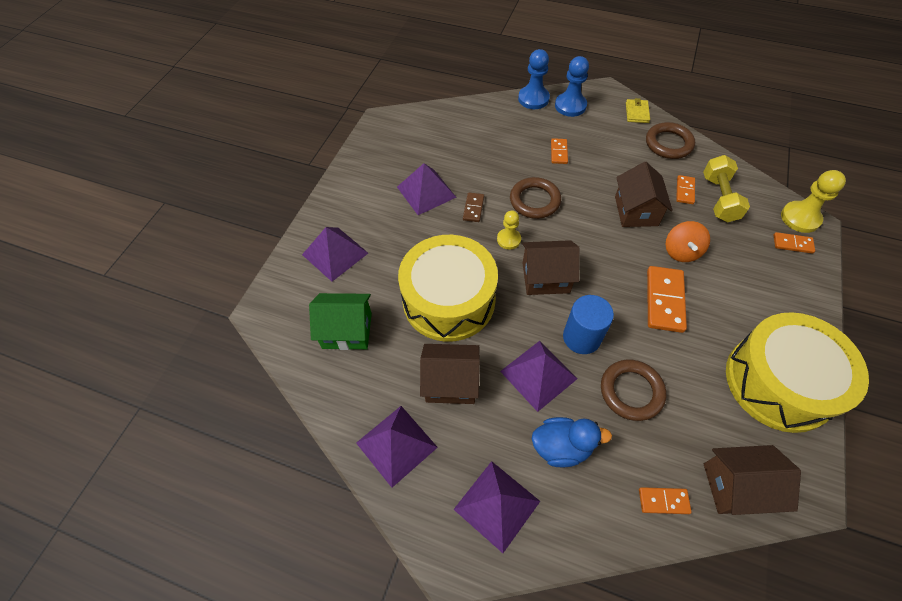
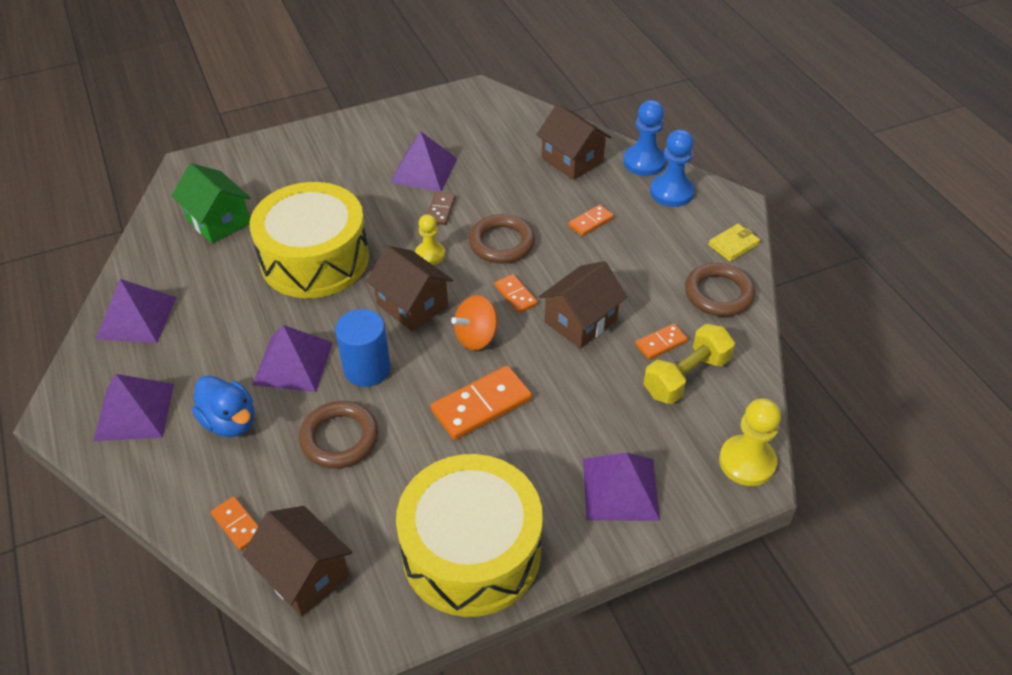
camera: 45 degrees right, 10 degrees down
purple pyramid [302,227,368,282] -> purple pyramid moved to [583,452,660,521]
brown house [420,344,480,404] -> brown house moved to [536,104,611,180]
brown domino [463,193,484,222] -> brown domino turned 45 degrees counterclockwise [428,192,456,225]
orange spinning top [666,221,710,262] -> orange spinning top moved to [451,295,498,350]
orange domino [773,232,815,254] -> orange domino moved to [495,274,538,313]

